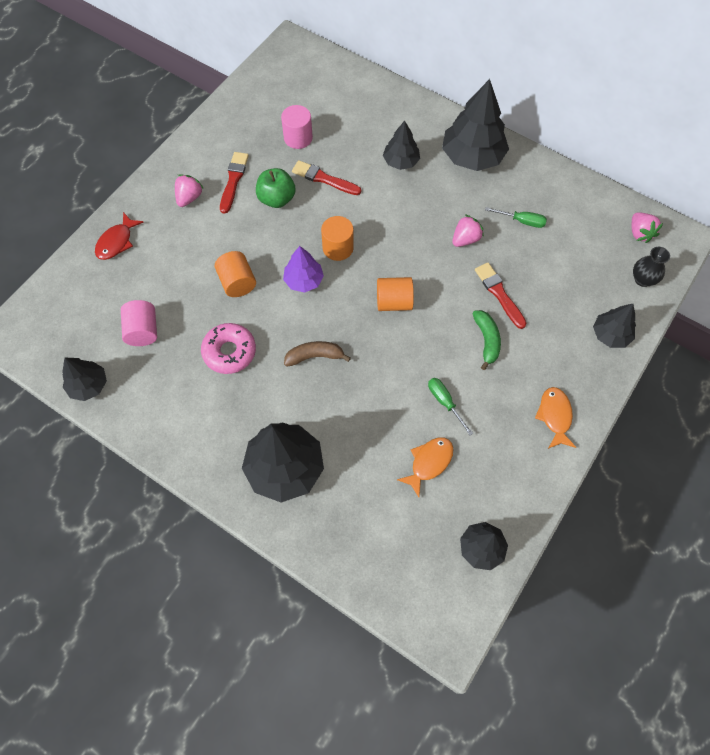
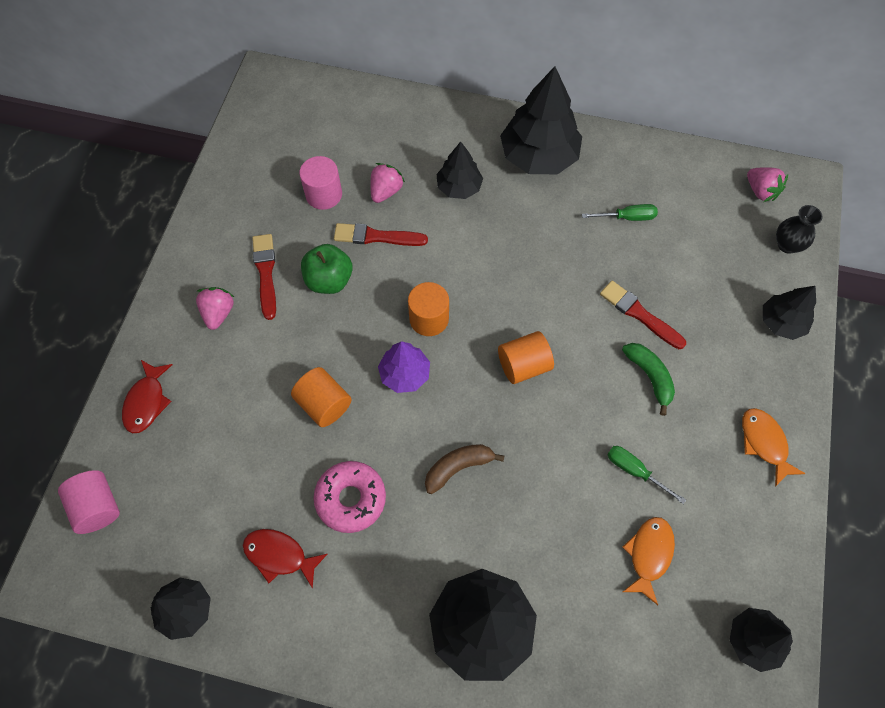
camera: 20 degrees left, 0 degrees up
pink cylinder [121,300,157,346] -> pink cylinder moved to [58,470,120,534]
pink strawberry [452,215,484,247] -> pink strawberry moved to [370,163,405,203]
none -> red fish [243,529,328,589]

